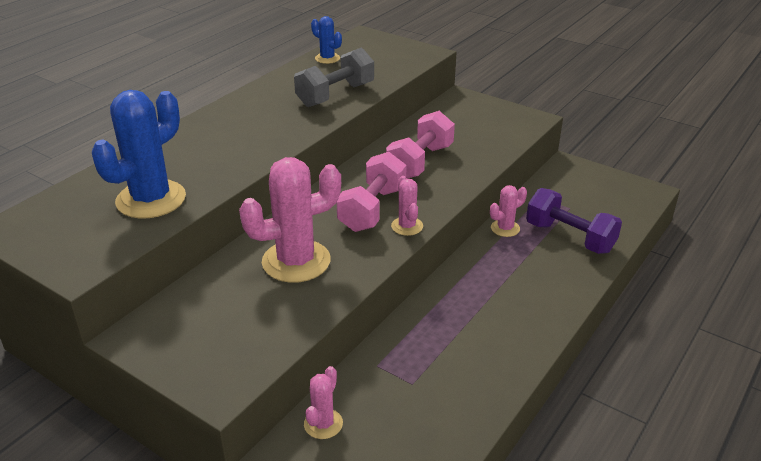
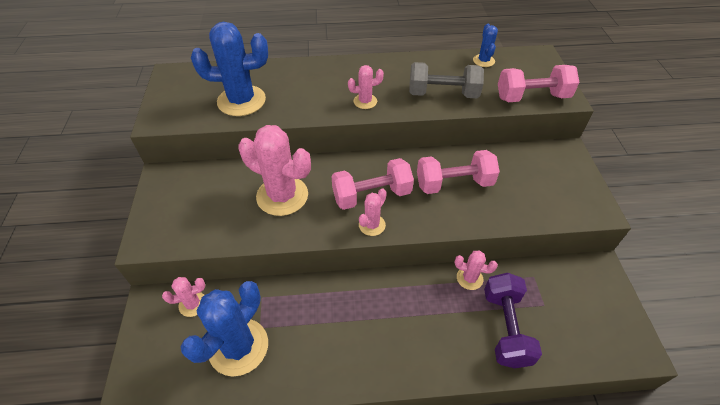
camera: 50 degrees right, 15 degrees up
none -> blue cactus [181,281,268,376]
none -> pink cactus [348,65,384,109]
none -> pink dumbbell [498,65,580,102]

